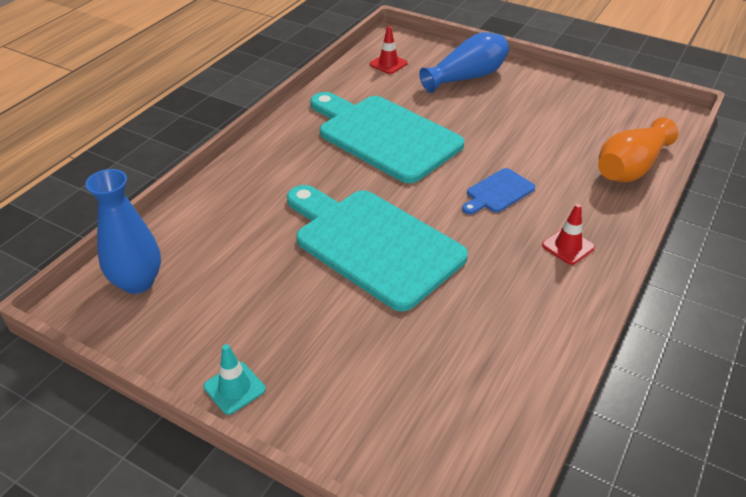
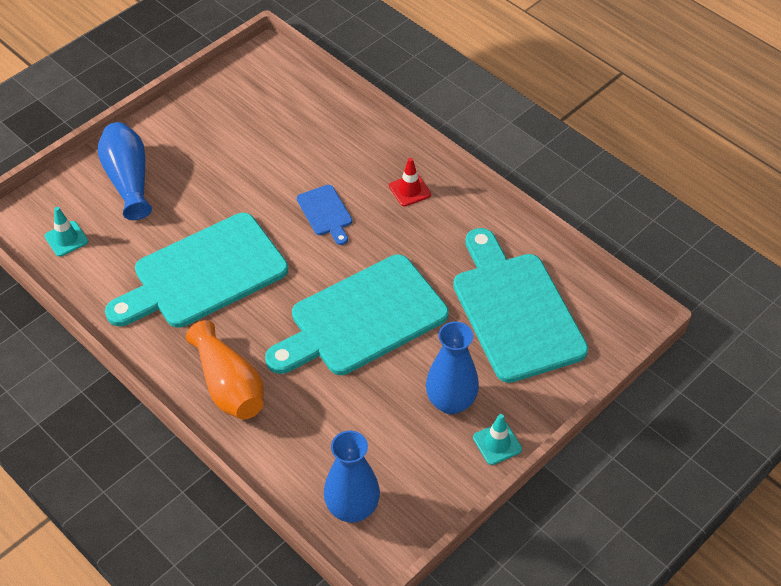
camera: 75 degrees left, 10 degrees up
red traffic cone [370,26,408,74] -> turquoise traffic cone [45,207,88,257]
orange vase [598,117,679,182] -> orange vase moved to [186,320,264,420]
none -> blue vase [426,321,479,414]
none -> turquoise cutting board [453,228,588,383]

